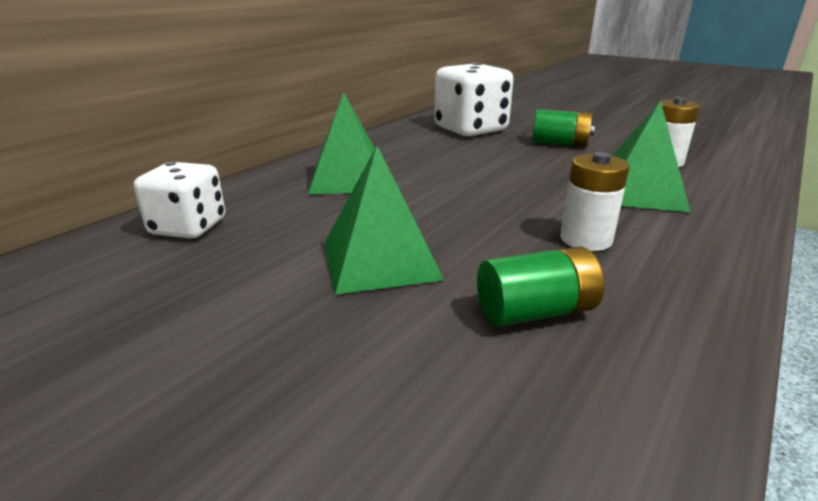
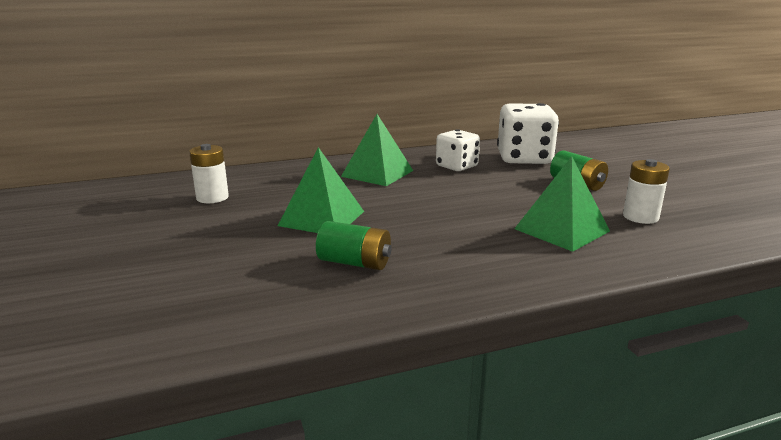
camera: 35 degrees right, 5 degrees down
white dice [134,162,225,239] -> white dice moved to [436,129,480,171]
white battery [560,152,630,251] -> white battery moved to [189,144,229,203]

